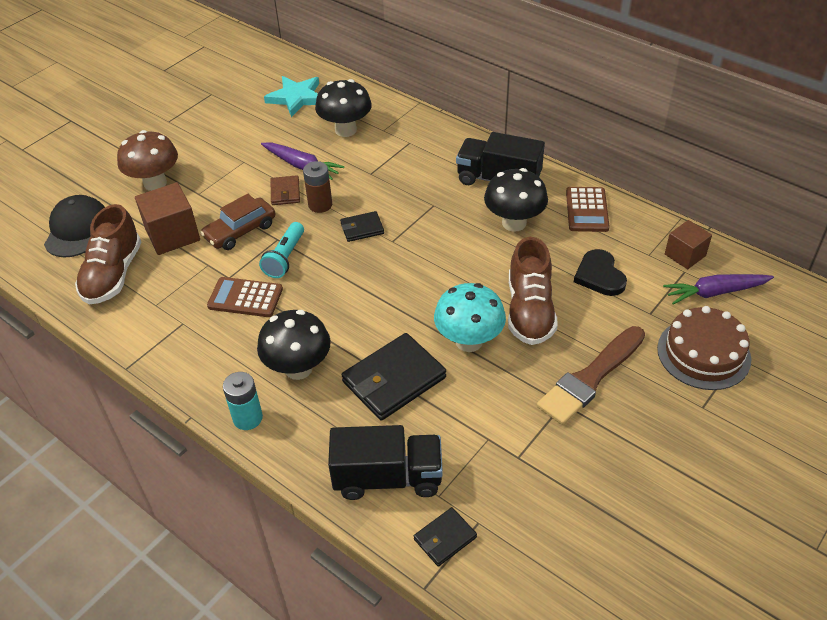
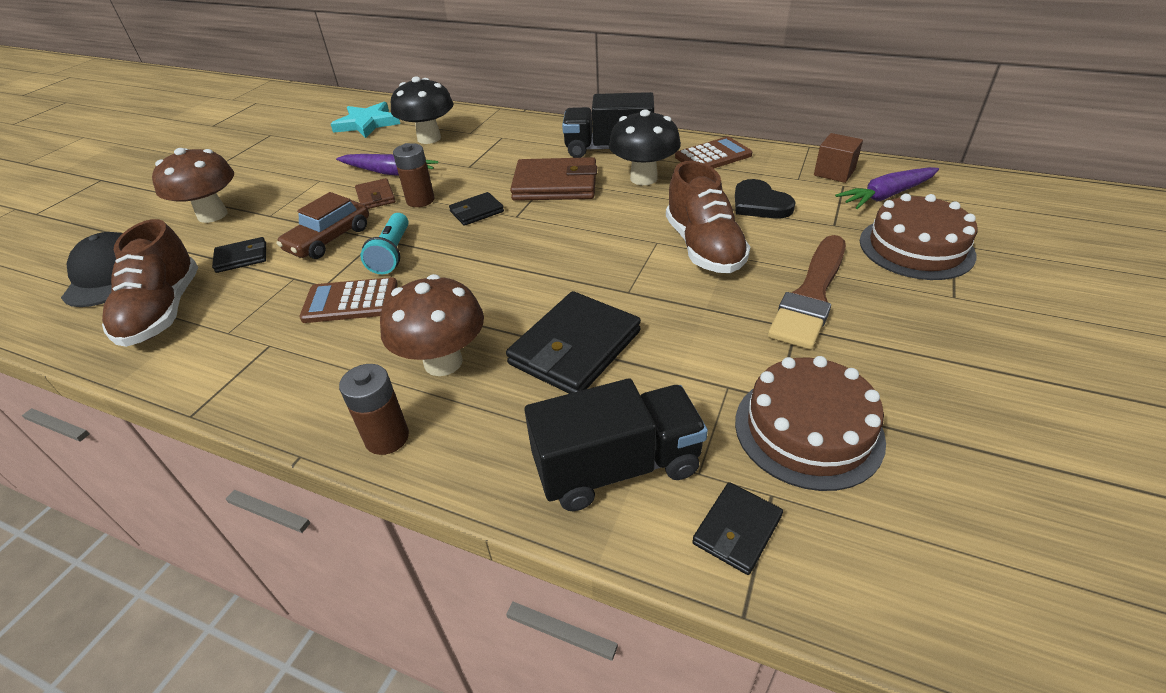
camera: 15 degrees left, 5 degrees down
brown cube [135,182,200,255] -> black wallet [212,237,266,273]
turquoise battery [223,372,263,430] -> brown battery [339,364,409,455]
black mushroom [257,310,331,380] -> brown mushroom [380,274,484,376]
turquoise mushroom [434,283,506,352] -> none
brown calculator [566,187,610,232] -> brown calculator turned 105 degrees counterclockwise [675,137,752,169]
none -> brown wallet [510,157,597,201]
none -> brown cake [735,356,886,491]

